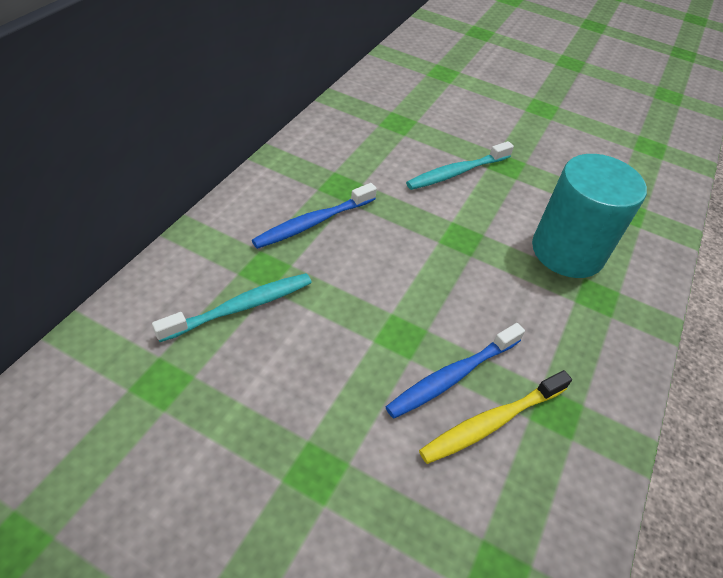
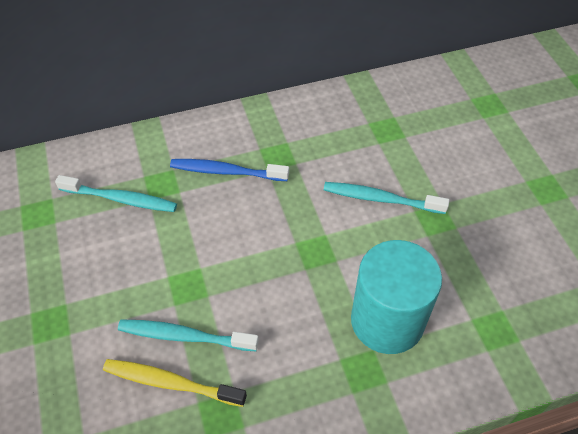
camera: 50 degrees right, 5 degrees up
blue toothbrush [386,323,525,419] -> turquoise toothbrush [118,320,259,351]

